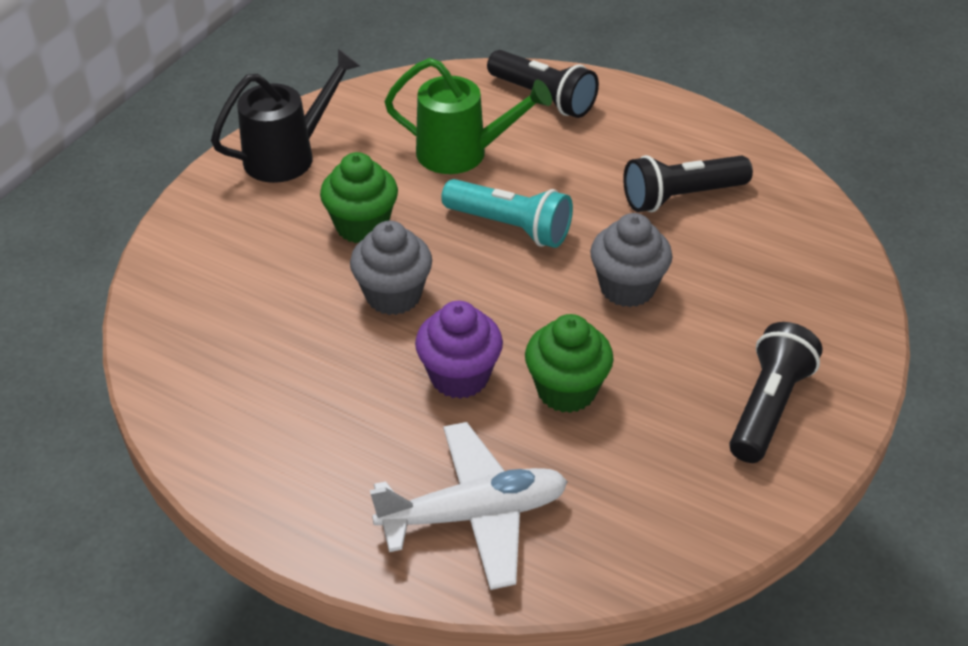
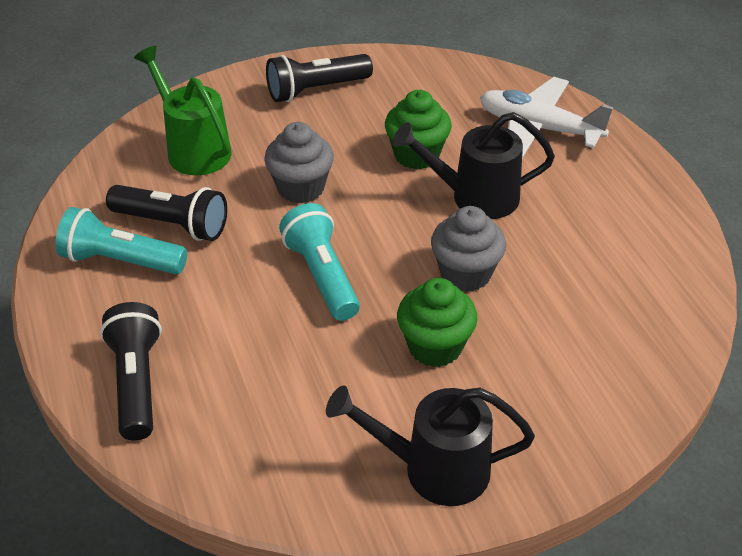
camera: 140 degrees left, 0 degrees up
green watering can [384,58,552,174] -> green watering can moved to [134,46,232,176]
purple cupcake [415,301,503,399] -> black watering can [393,112,555,219]
none -> turquoise flashlight [55,207,187,275]

